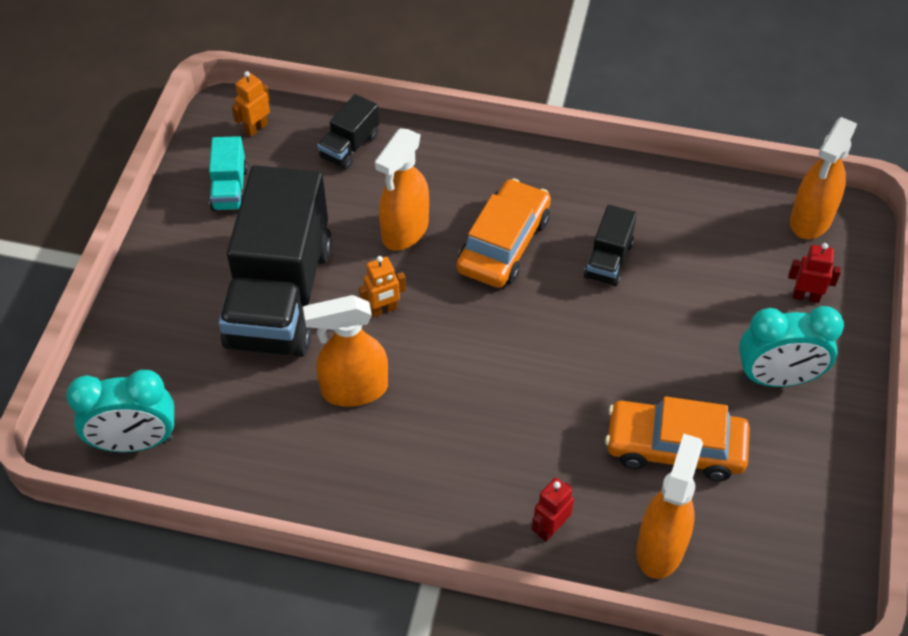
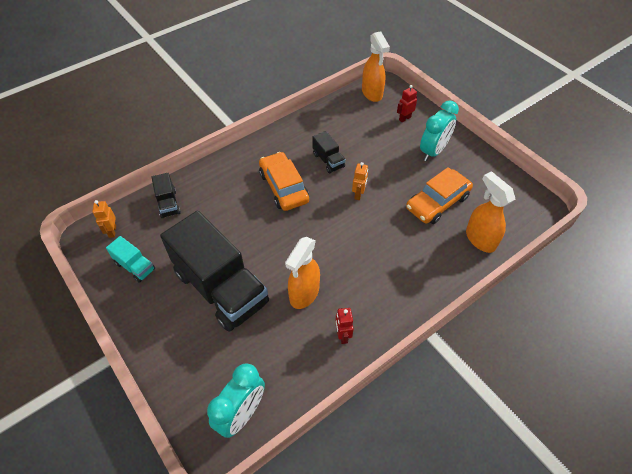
camera: 50 degrees left, 0 degrees up
orange robot [359,256,406,317] -> orange robot moved to [352,162,368,200]
orange spray bottle [375,128,429,251] -> none
red robot [532,478,574,542] -> red robot moved to [335,308,354,344]

